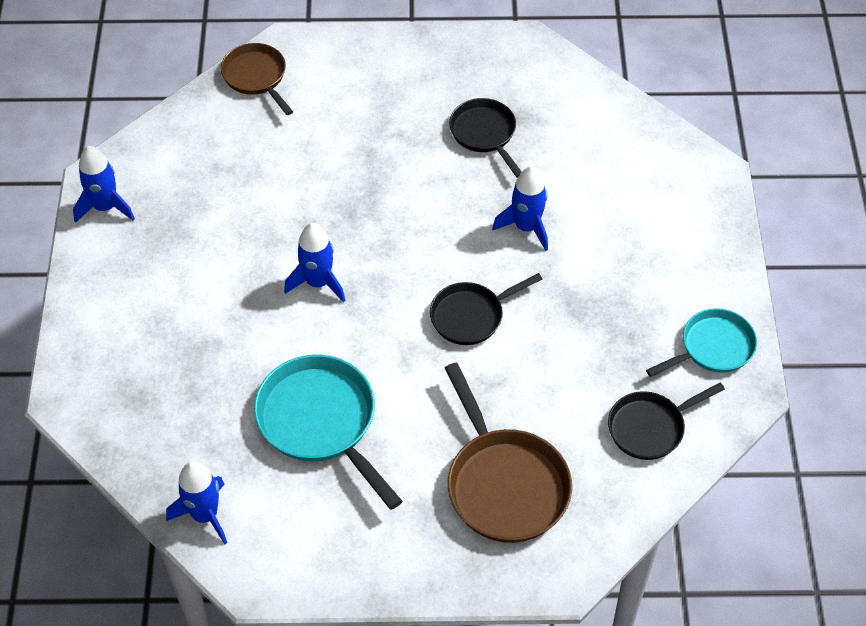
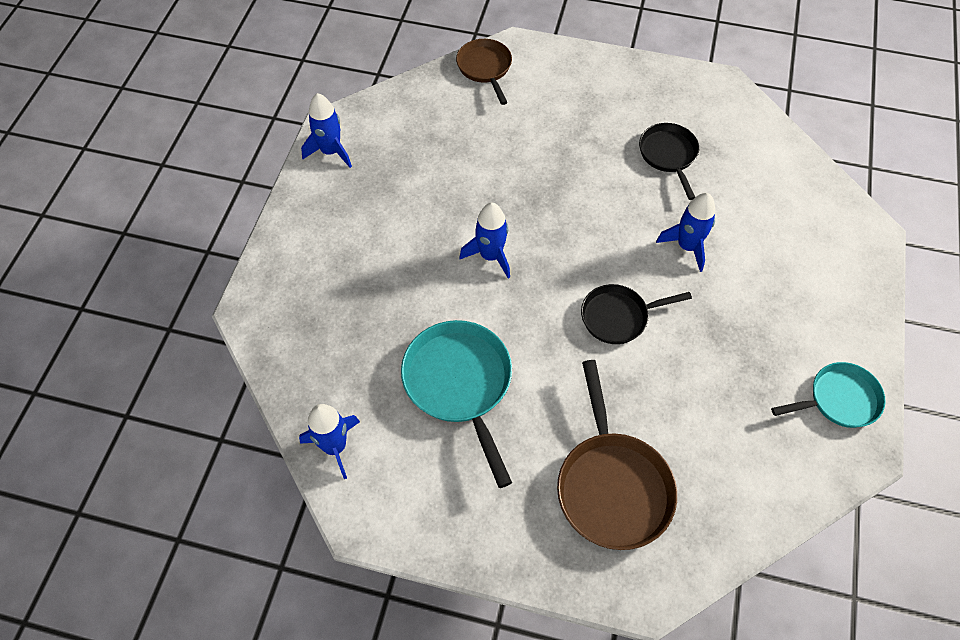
camera: 15 degrees right, 5 degrees up
black pan [608,383,725,460] -> none

